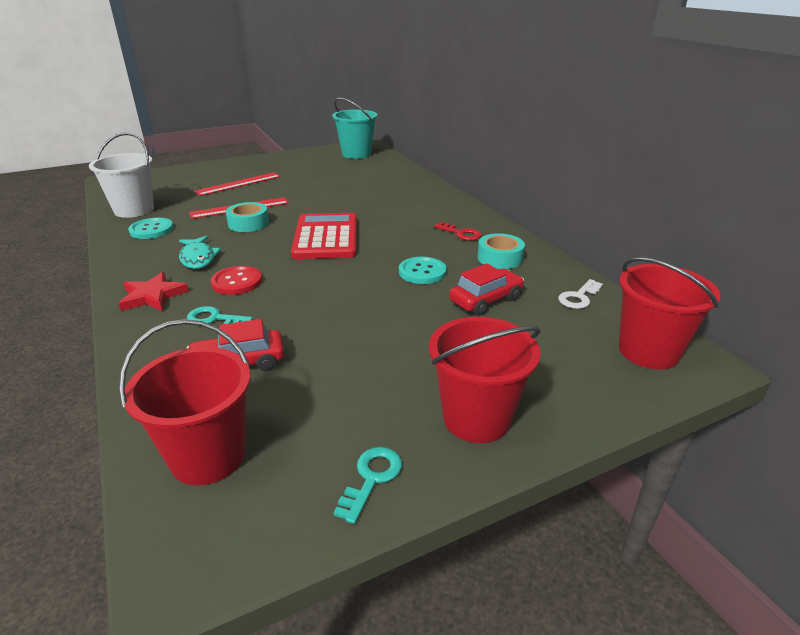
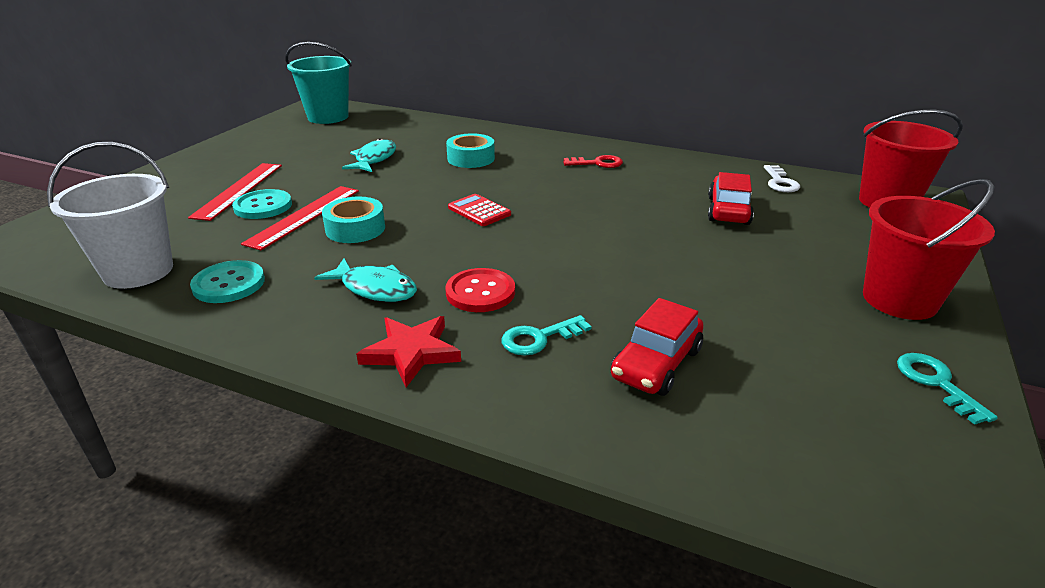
camera: 40 degrees left, 0 degrees up
red bucket [119,319,251,486] -> none
red calculator [291,213,357,259] -> red calculator [448,194,511,226], size x0.47
turquoise button [399,257,447,284] -> turquoise button moved to [232,189,292,219]
turquoise tape [477,233,525,269] -> turquoise tape moved to [446,133,495,168]
none -> turquoise fish [342,138,396,172]

